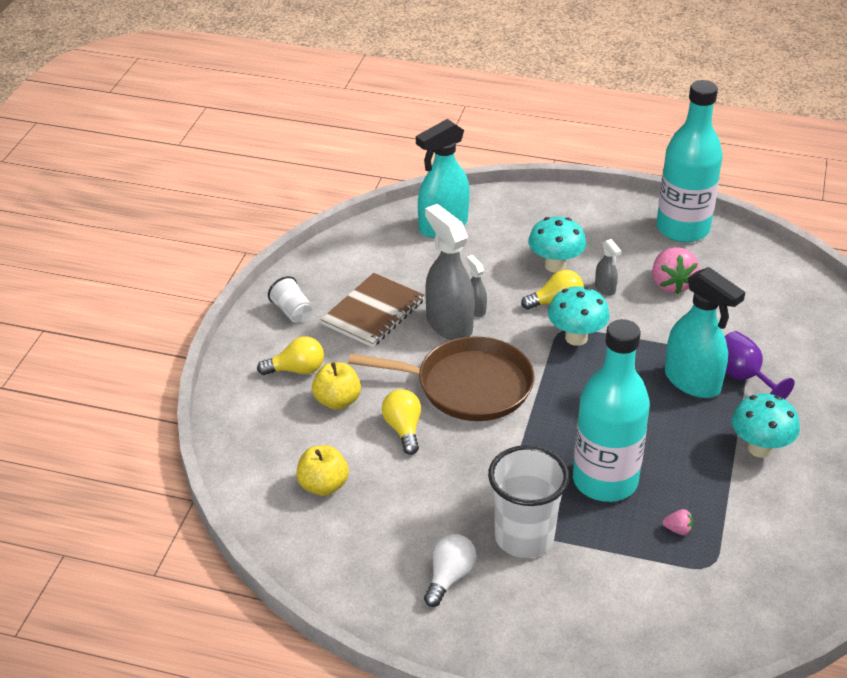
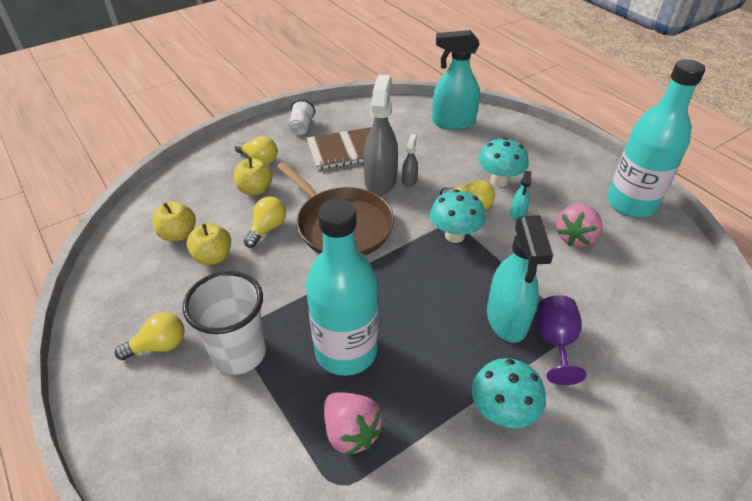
camera: 40 degrees right, 5 degrees up
white light bulb [424,534,477,607] -> yellow light bulb [115,312,184,360]
grey spray bottle [595,239,621,296] -> turquoise spray bottle [510,171,532,220]
pink strawberry [662,509,693,535] -> pink strawberry [324,392,383,456], size x2.18
none -> yellow apple [187,223,231,265]

